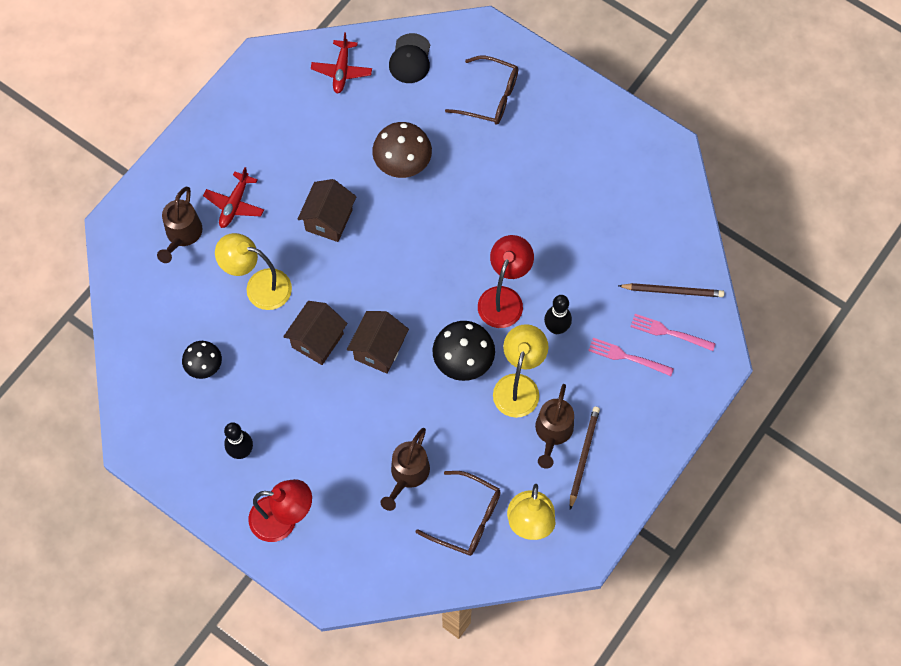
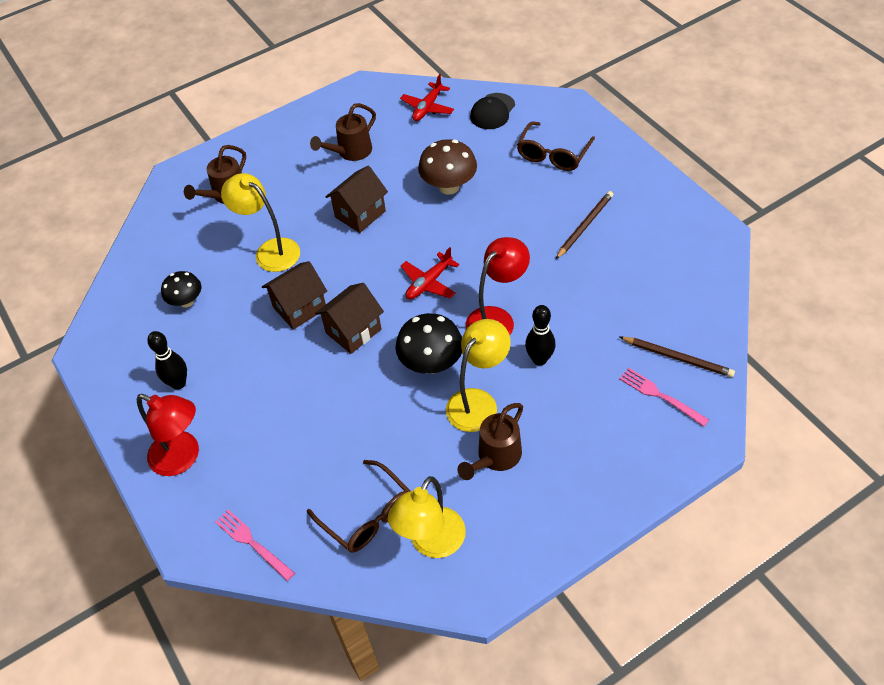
camera: 25 degrees right, 15 degrees down
red plane [203,167,264,228] -> red plane moved to [401,247,459,299]
brown watering can [380,428,430,511] -> brown watering can moved to [310,103,376,161]
brown glasses [445,56,518,125] -> brown glasses turned 75 degrees clockwise [517,121,595,171]
brown pencil [570,407,600,510] -> brown pencil moved to [556,191,613,259]
pink fork [588,338,674,376] -> pink fork moved to [215,510,295,581]

